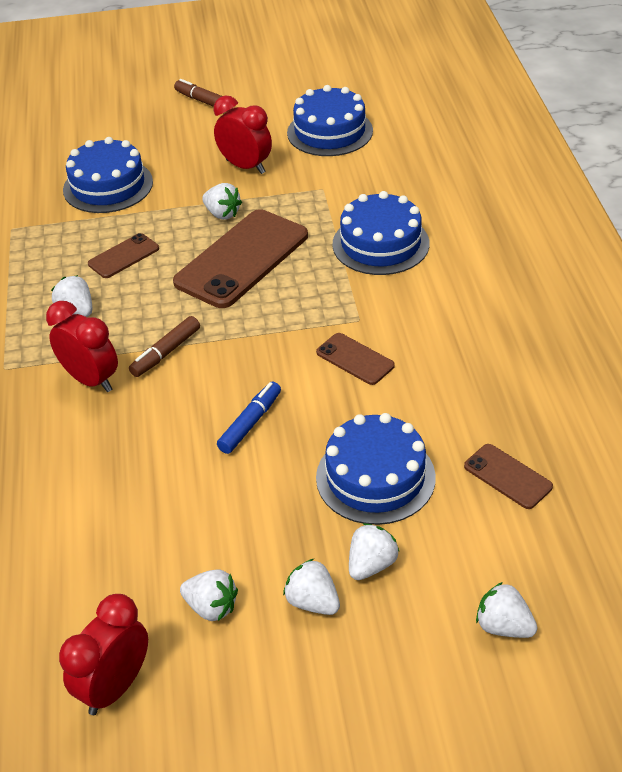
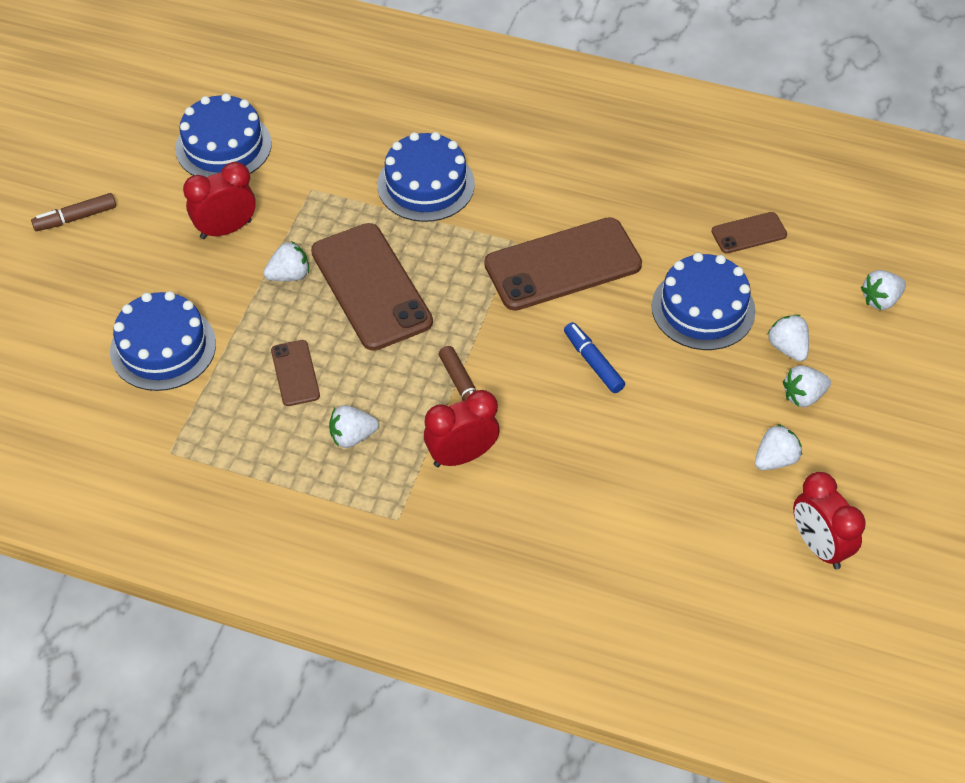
camera: 65 degrees left, 10 degrees up
brown phone [316,333,395,385] -> brown phone [484,217,642,311], size x2.06

